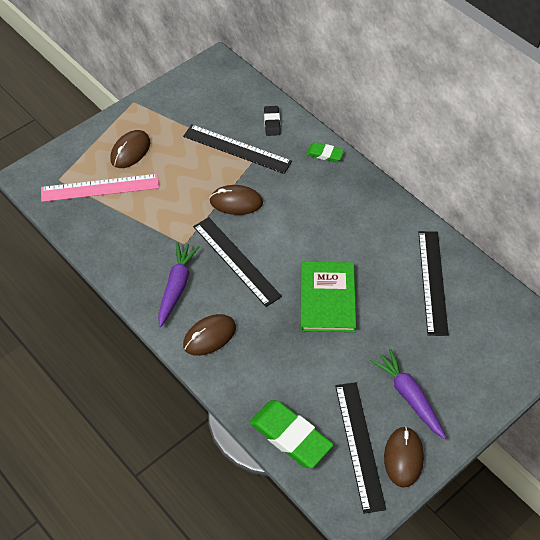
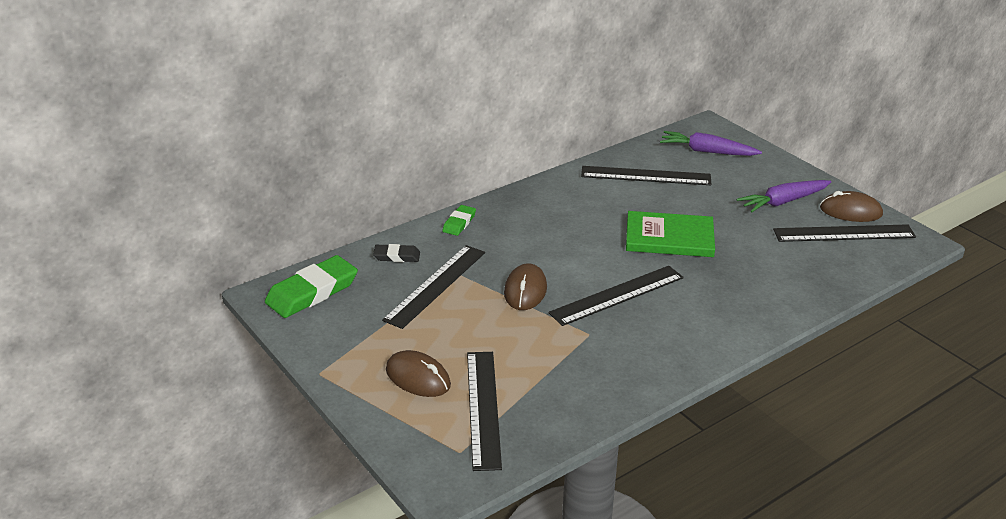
camera: 85 degrees left, 20 degrees down
pink ruler [41,174,159,202] -> black ruler [467,352,502,471]
purple carrot [158,242,200,327] -> purple carrot moved to [660,131,762,156]
brown mouse [183,314,236,356] -> none
green eraser [249,400,334,468] -> green eraser moved to [265,255,358,318]

